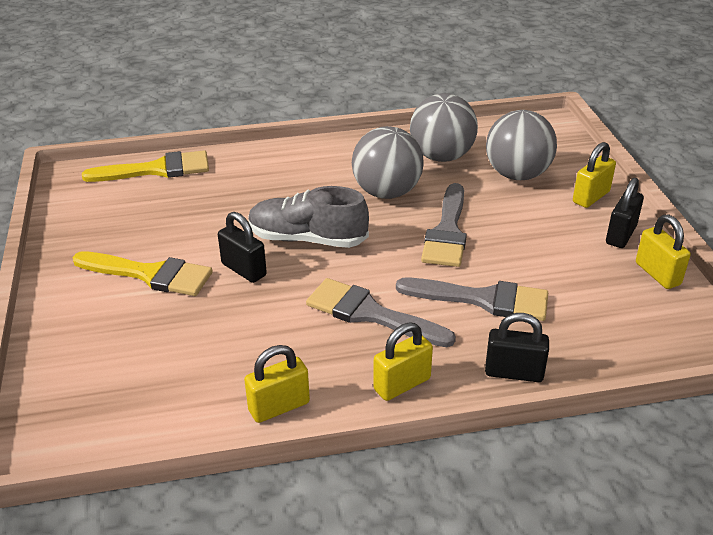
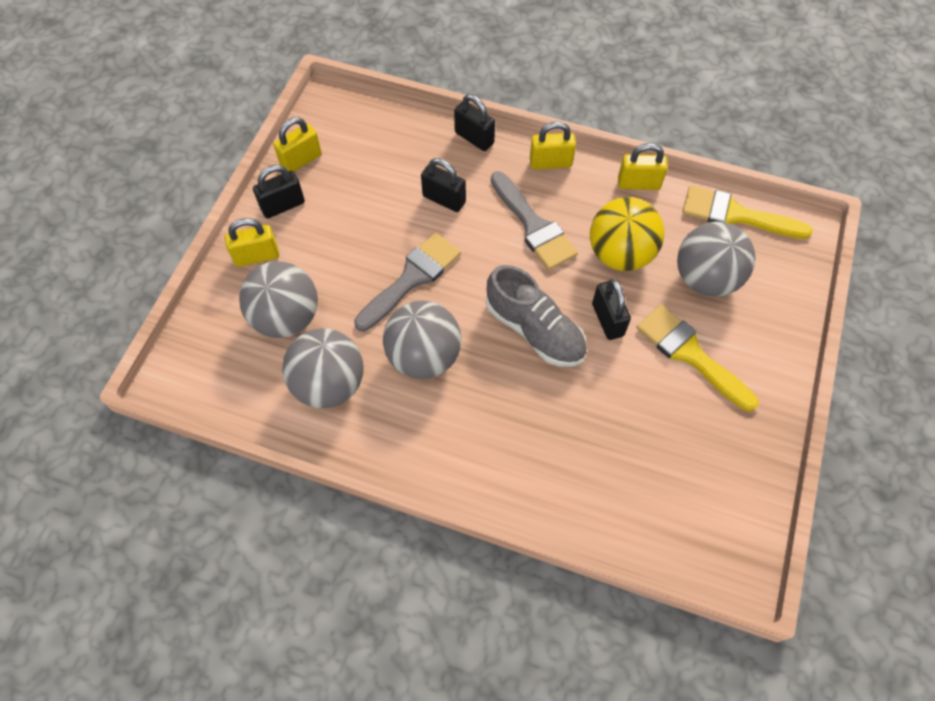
camera: 150 degrees left, 25 degrees up
yellow brush [82,150,209,182] -> yellow brush moved to [682,185,813,239]
grey brush [396,278,548,321] -> black padlock [421,158,466,212]
yellow padlock [636,215,691,289] -> yellow padlock turned 45 degrees clockwise [273,117,322,172]
none -> yellow ball [590,197,664,271]
none -> grey ball [677,222,756,297]

